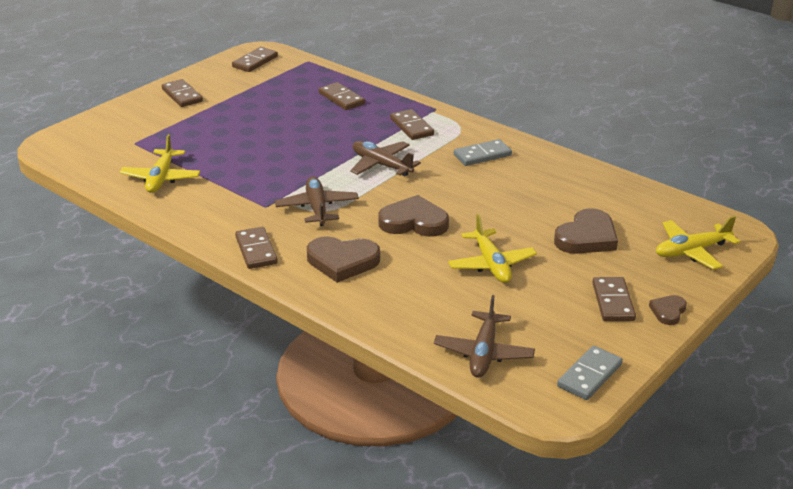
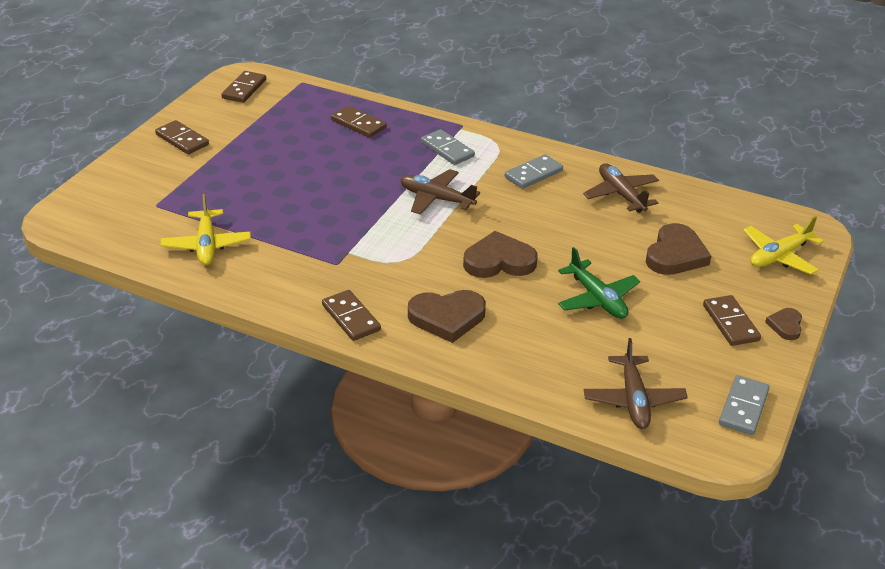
camera: 15 degrees left, 5 degrees up
brown plane [275,176,359,226] -> brown plane moved to [583,163,659,213]
brown domino [390,109,434,140] -> grey domino [421,129,475,165]
yellow plane [448,214,537,283] -> green plane [558,247,640,319]

